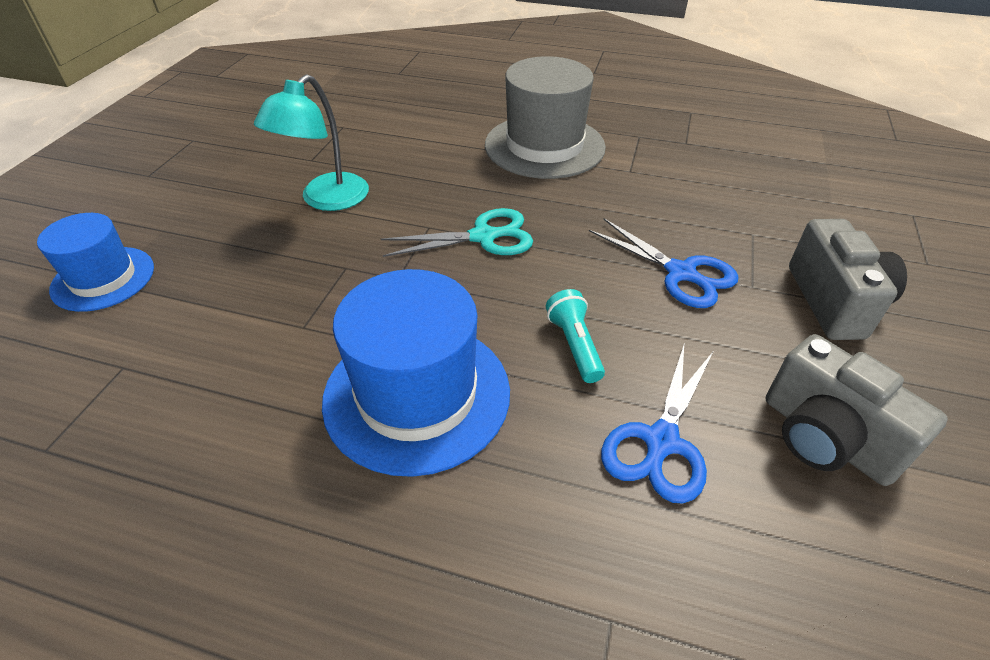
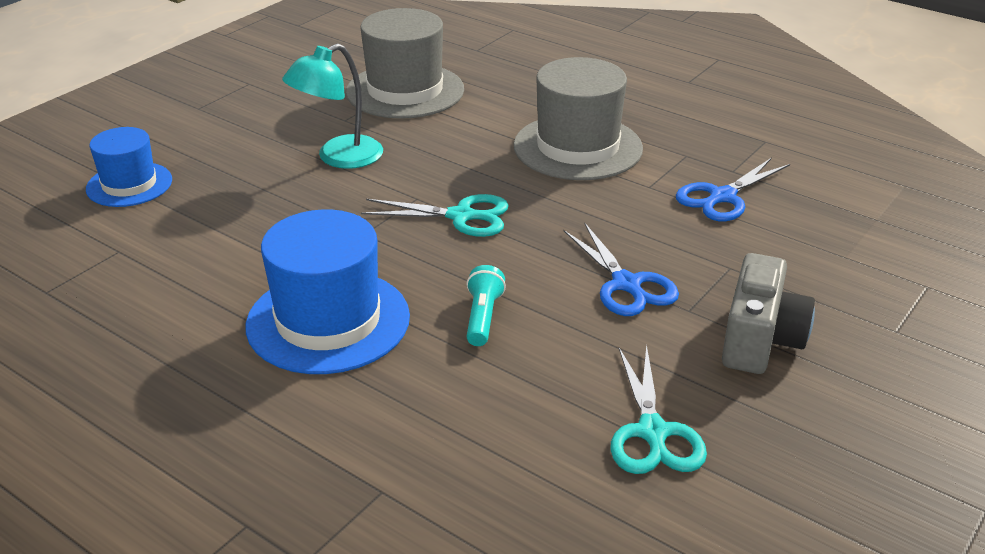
camera: 20 degrees right, 10 degrees down
blue scissors [601,345,713,504] -> blue scissors moved to [676,158,790,221]
grey camera [766,334,948,486] -> turquoise scissors [610,344,707,474]
none -> grey hat [346,8,464,119]

